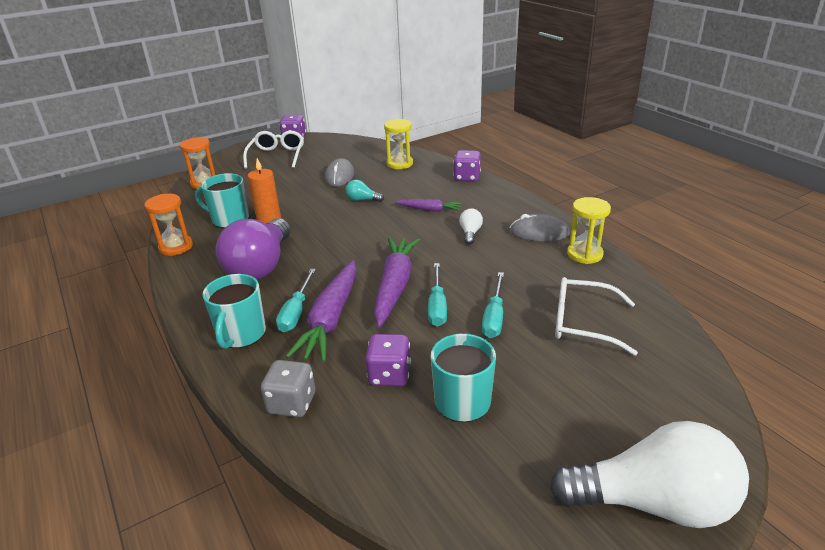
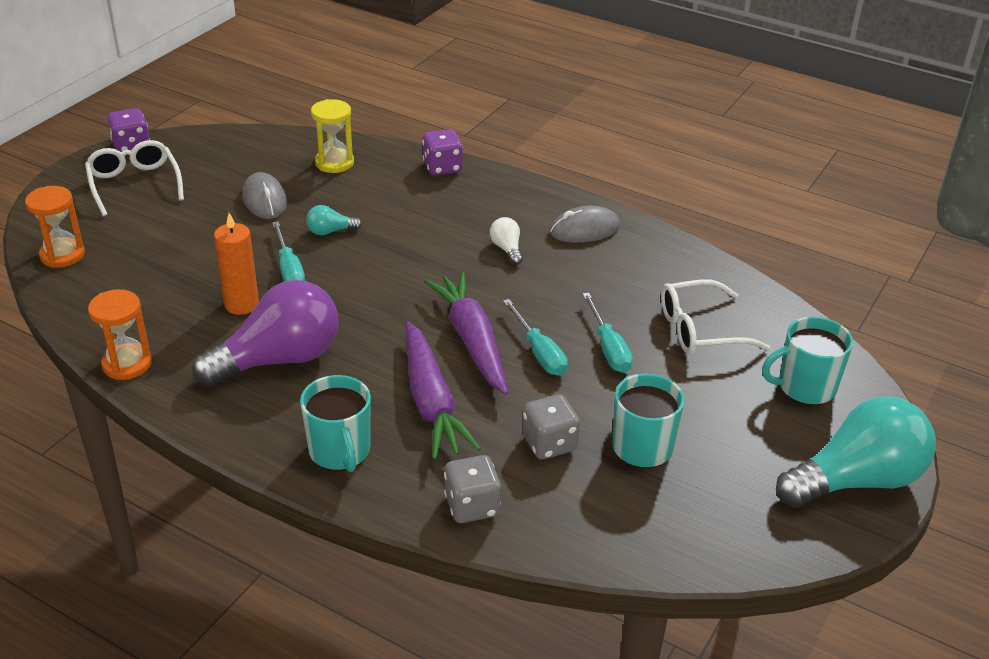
camera: 30 degrees left, 5 degrees up
turquoise mug [195,173,249,228] -> turquoise mug moved to [762,316,853,405]
purple light bulb [216,218,290,280] -> purple light bulb turned 105 degrees counterclockwise [192,280,339,387]
turquoise screwdriver [276,269,316,332] -> turquoise screwdriver moved to [272,221,305,282]
purple dice [365,334,411,386] -> grey dice [522,394,580,460]
purple carrot [395,199,462,212] -> none
white light bulb [549,421,749,528] -> turquoise light bulb [776,396,936,508]
yellow hourglass [567,197,611,264] -> none

